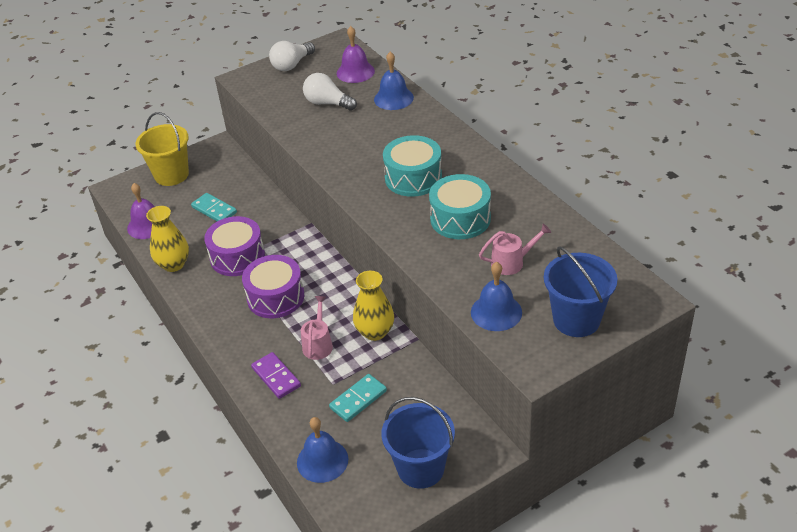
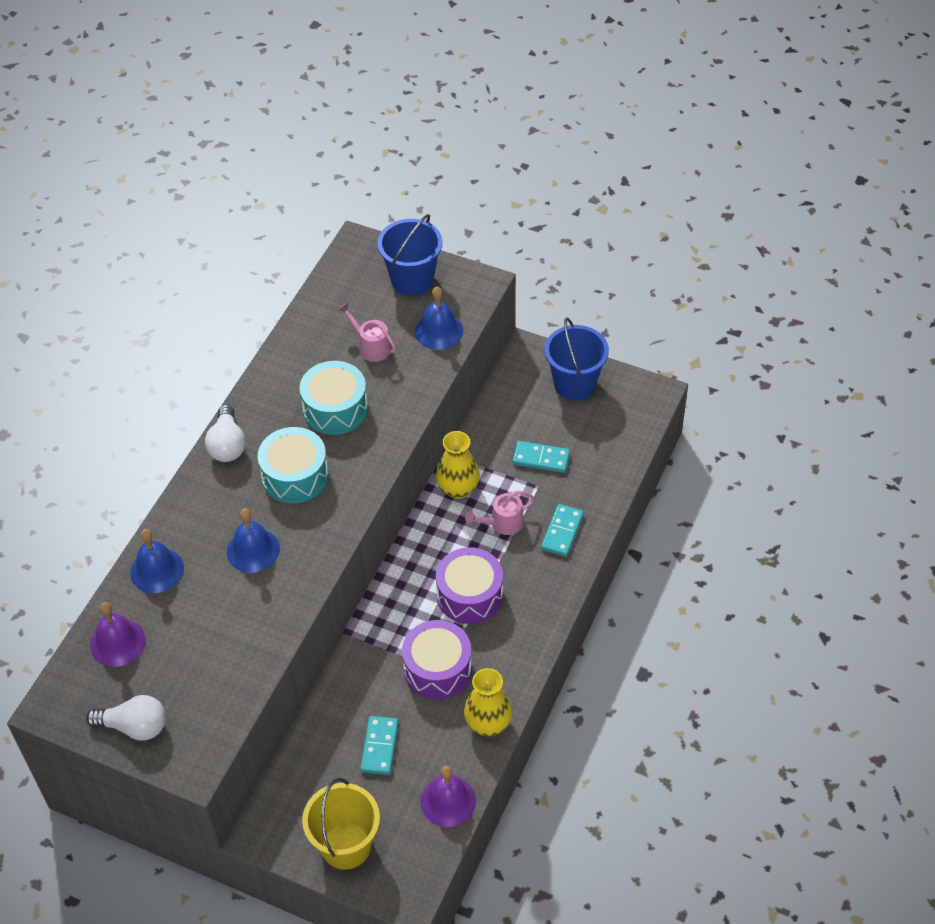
camera: 125 degrees left, 10 degrees up
purple domino [251,352,301,399] -> turquoise domino [541,504,584,557]
blue bell [297,417,348,483] -> blue bell moved to [227,508,280,573]
white light bulb [303,73,357,111] -> white light bulb moved to [205,404,245,462]

